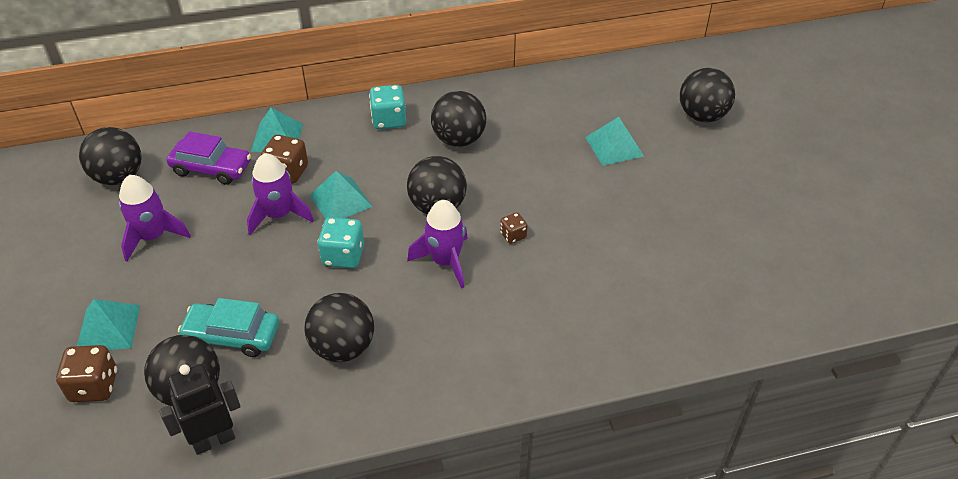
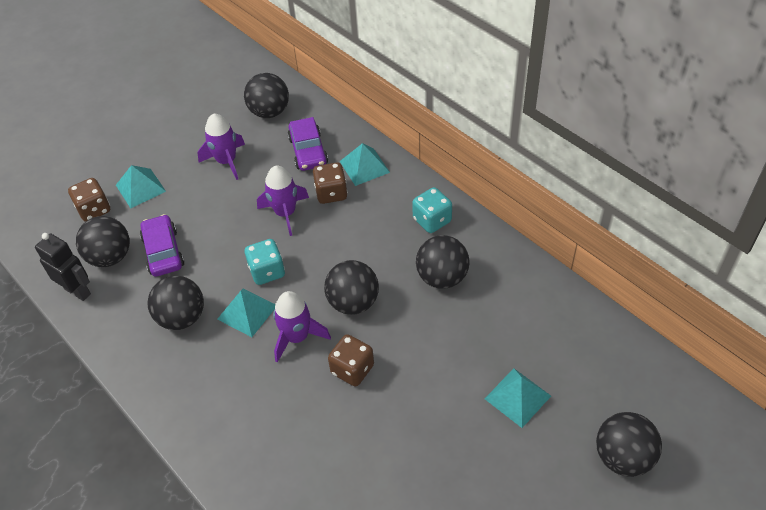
camera: 65 degrees right, 5 degrees up
turquoise car [178,298,279,357] -> purple car [140,214,184,277]
turquoise pyramid [310,171,373,219] -> turquoise pyramid moved to [217,288,275,337]
brown dice [500,213,527,244] -> brown dice [328,334,374,386], size x1.74

